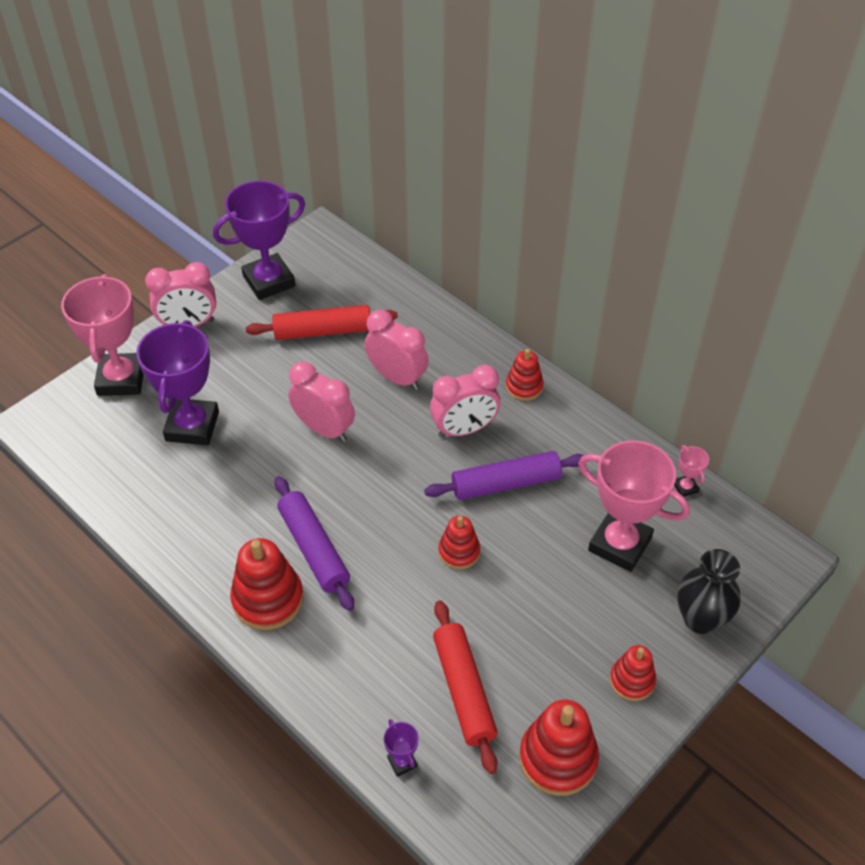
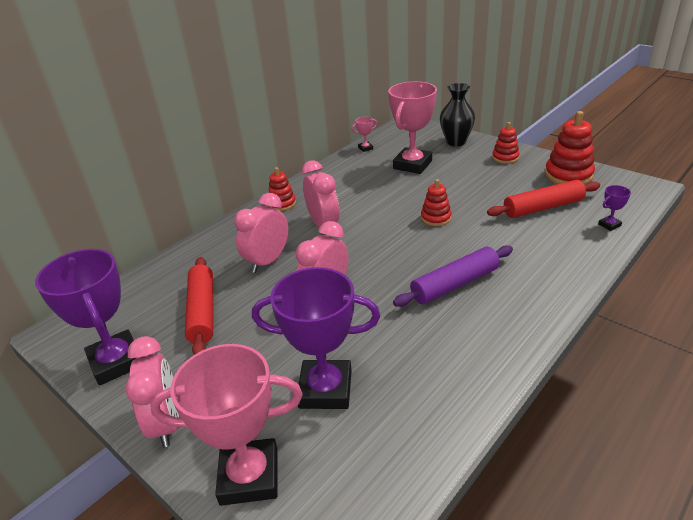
camera: 90 degrees left, 15 degrees down
red stacking toy [230,538,304,630] -> none
purple rolling pin [424,451,584,500] -> none

